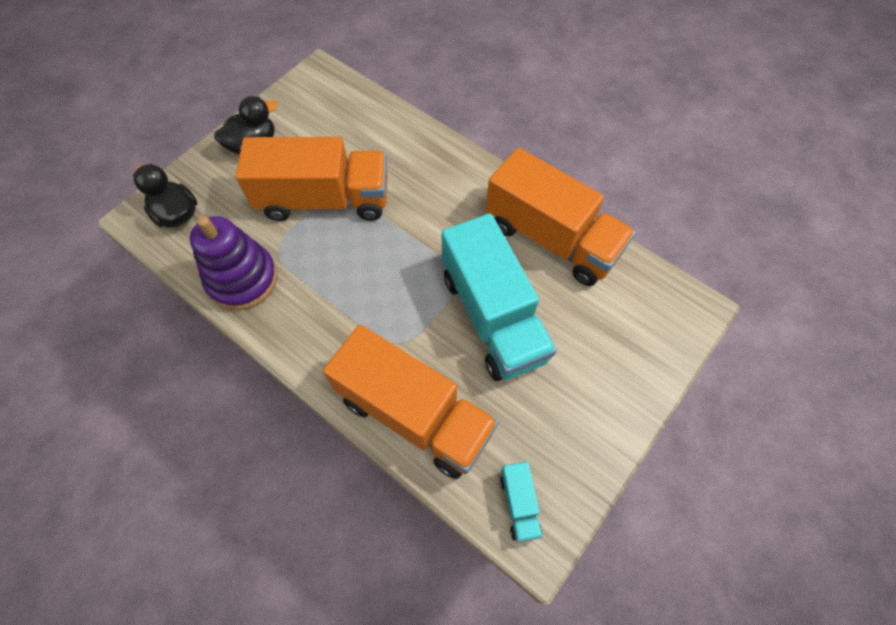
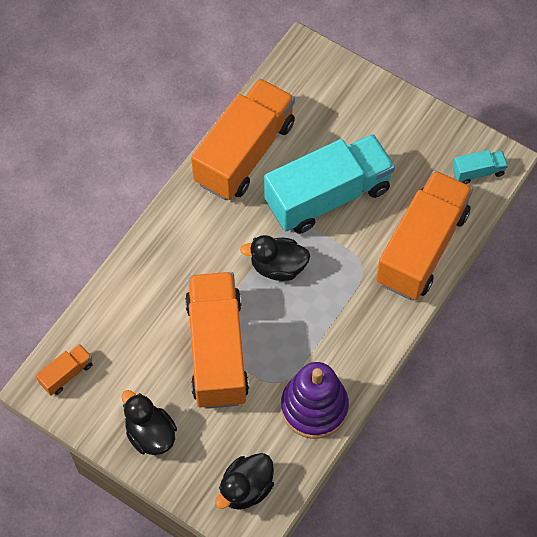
camera: 95 degrees left, 0 degrees up
none -> orange truck [36,344,93,396]
none -> black duck [240,235,310,281]

